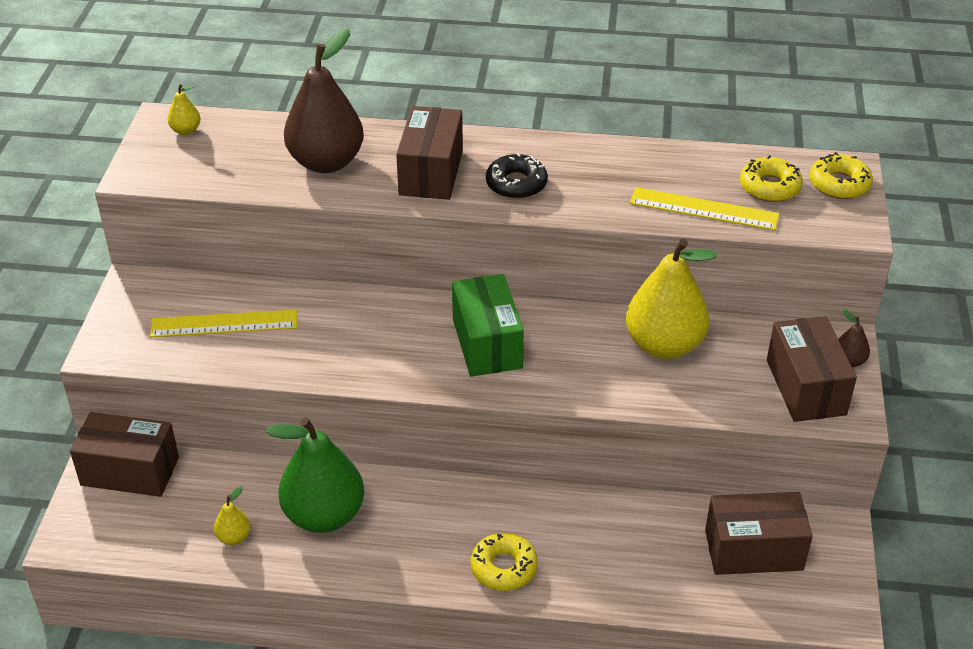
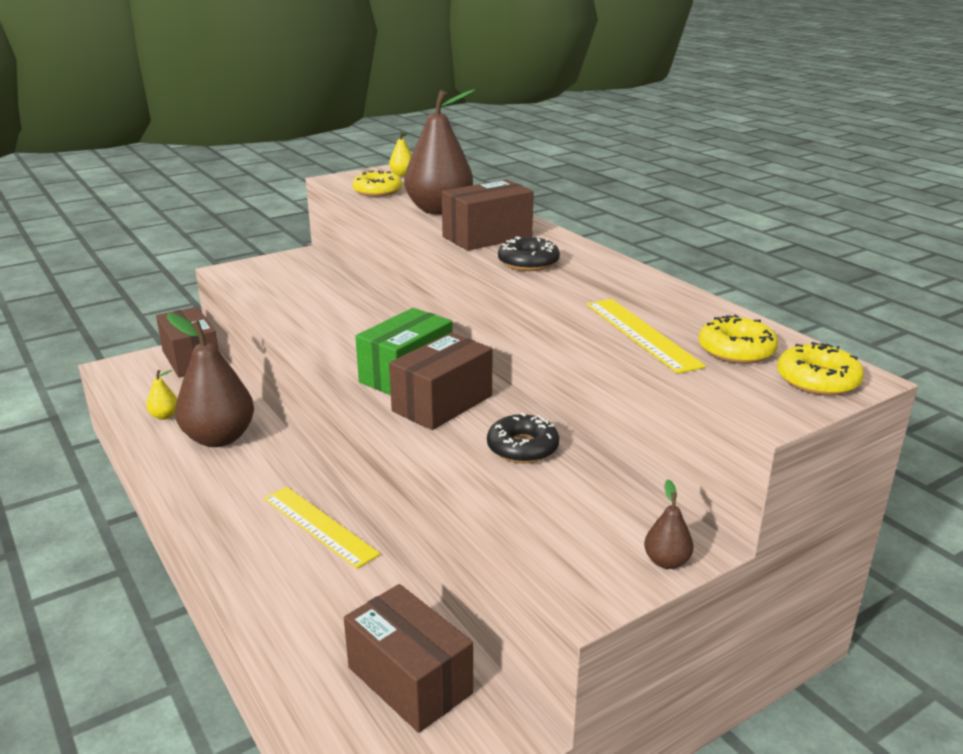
camera: 50 degrees right, 15 degrees down
yellow ruler [150,309,297,337] -> yellow ruler moved to [264,487,380,569]
green pear [266,417,364,533] -> brown pear [167,313,254,447]
yellow donut [470,533,538,591] -> yellow donut moved to [352,170,402,197]
yellow pear [626,239,717,359] -> black donut [487,412,559,463]
brown box [767,316,857,422] -> brown box moved to [389,333,492,430]

